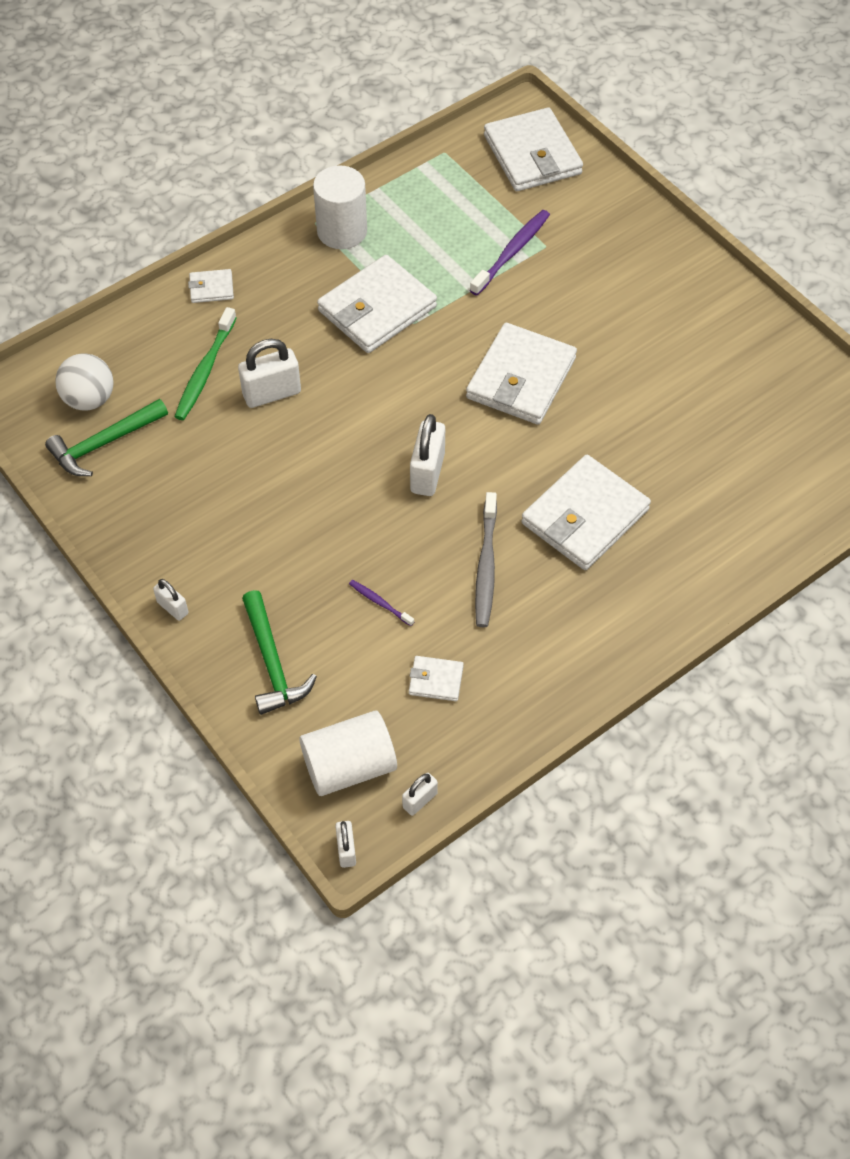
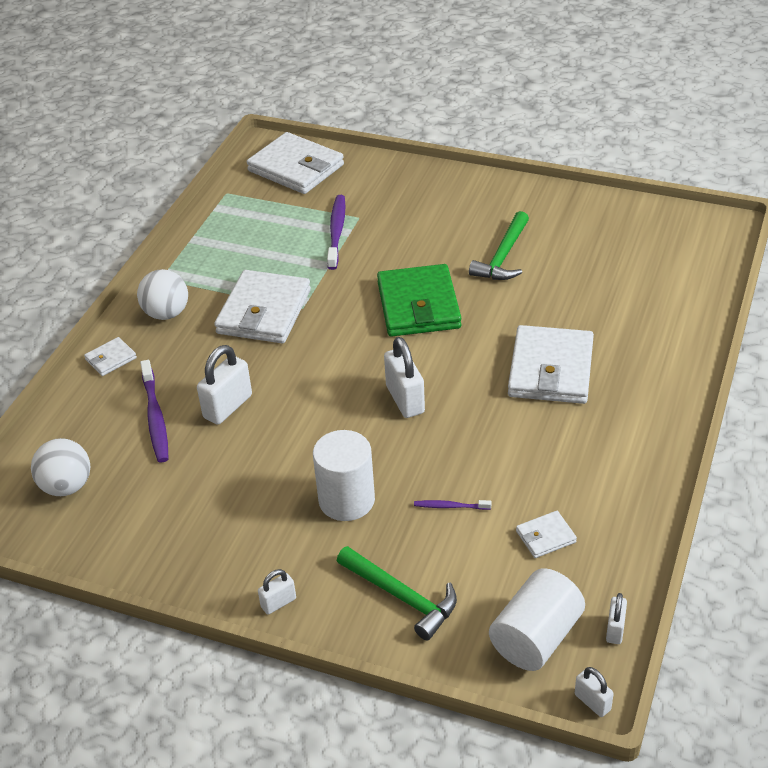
camera: 30 degrees left, 15 degrees down
green hammer [45,399,168,476] -> green hammer moved to [469,211,529,280]
white padlock [153,579,189,621] -> white padlock turned 45 degrees counterclockwise [258,569,296,615]
green toothbrush [174,307,237,420] -> purple toothbrush [140,360,169,462]
white cylinder [313,166,367,249] -> white cylinder moved to [313,430,375,521]
white wallet [466,323,577,424] -> green wallet [377,264,461,337]
grey toothbrush [475,492,497,627] -> none
none -> white ball [137,269,188,320]

